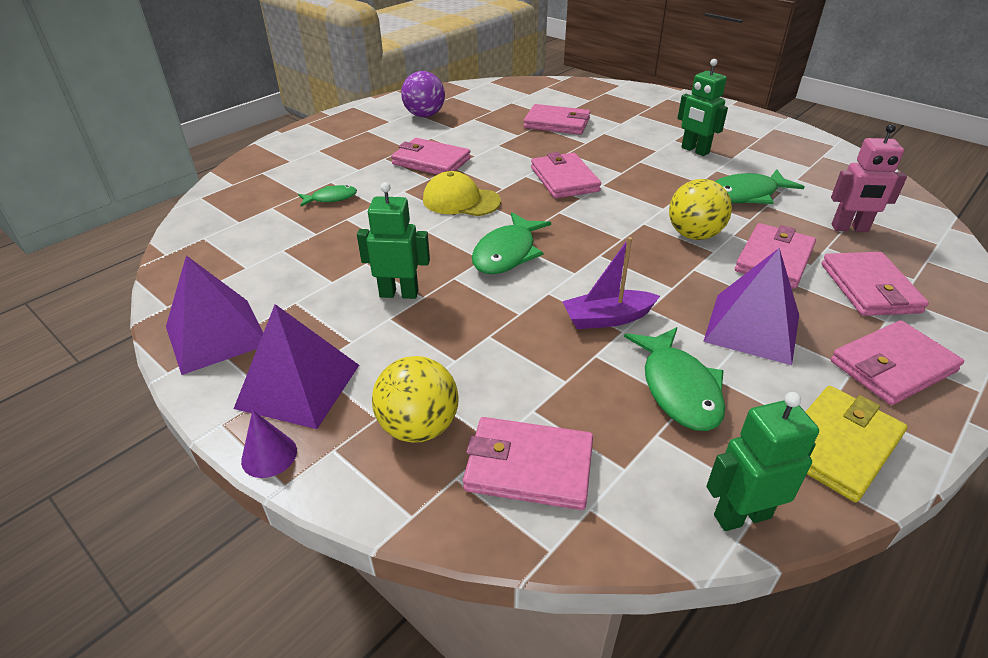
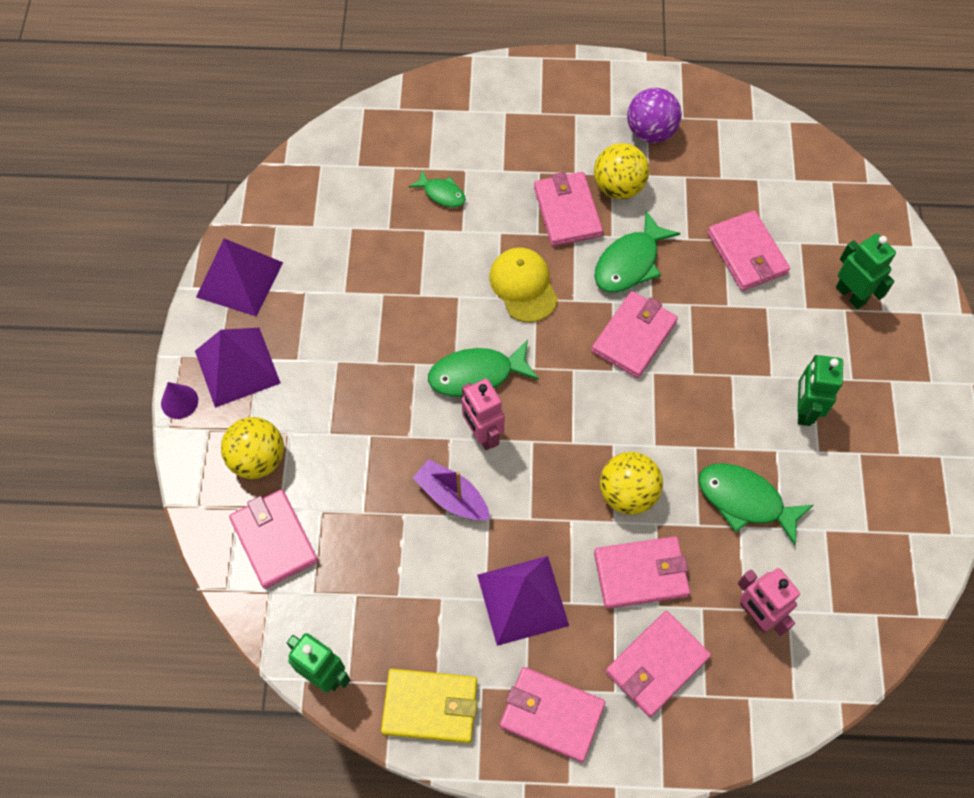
camera: 50 degrees right, 25 degrees up
green robot [357,182,430,299] -> green robot moved to [836,233,896,309]
green fish [624,327,725,431] -> green fish moved to [594,211,681,292]
none -> pink robot [462,379,505,450]
none -> yellow ball [594,143,649,199]

